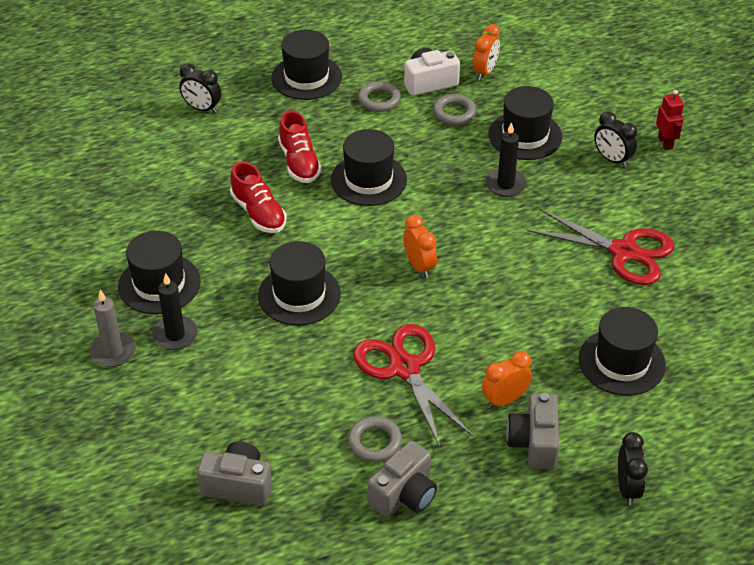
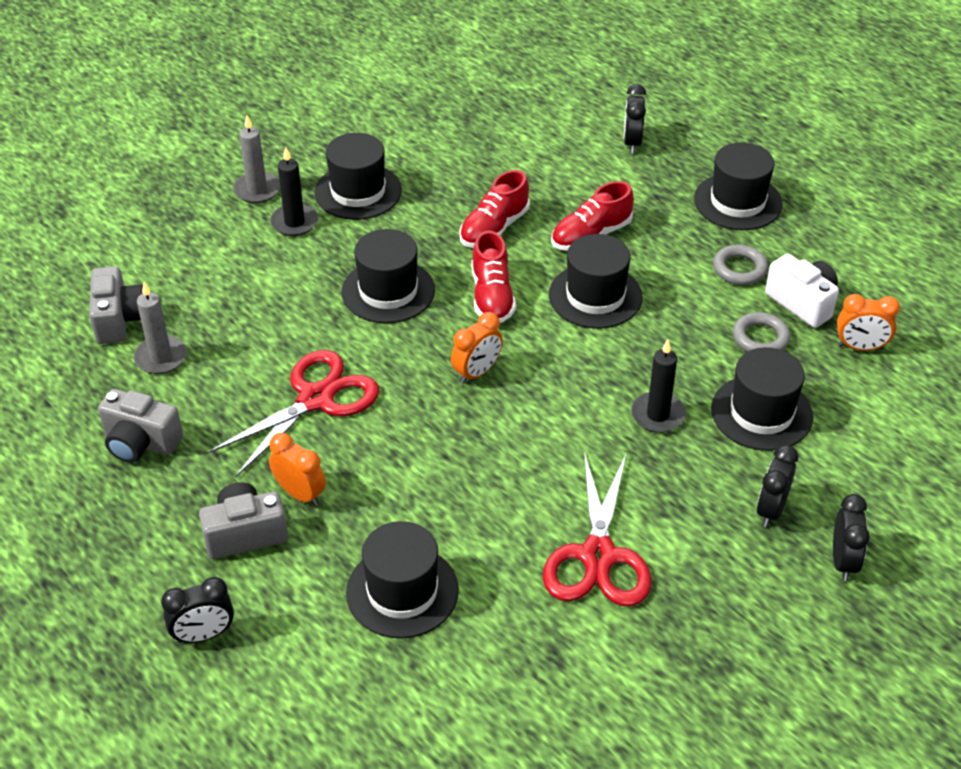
camera: 70 degrees right, 0 degrees up
grey ring [348,416,402,462] -> none
red robot [656,90,684,150] -> black clock [833,494,870,581]
none -> grey candle [134,282,187,374]
none -> red shoe [472,231,516,323]

